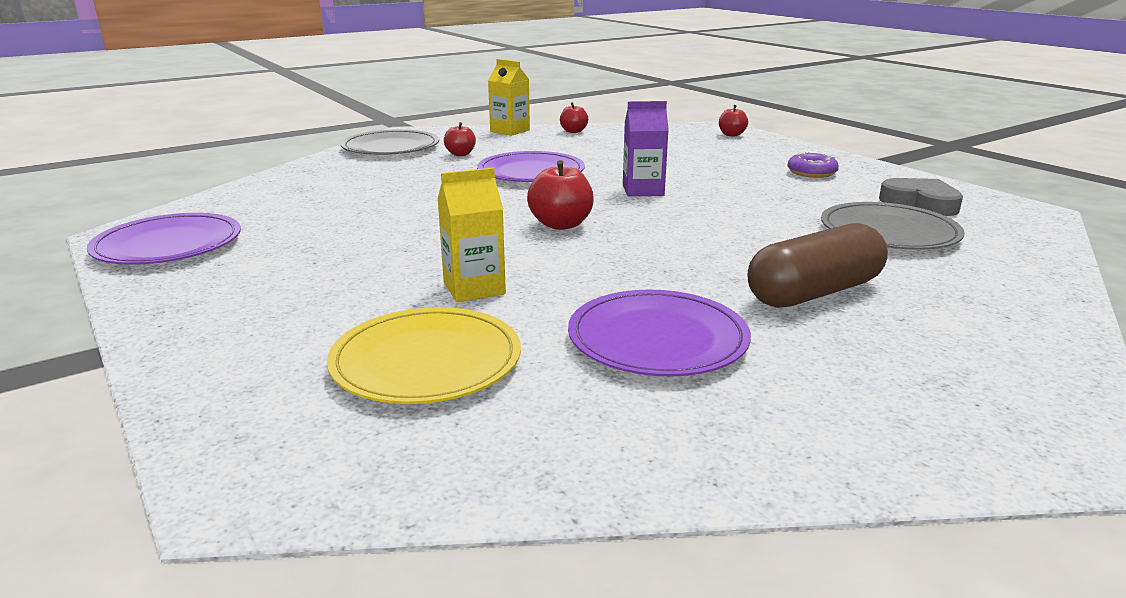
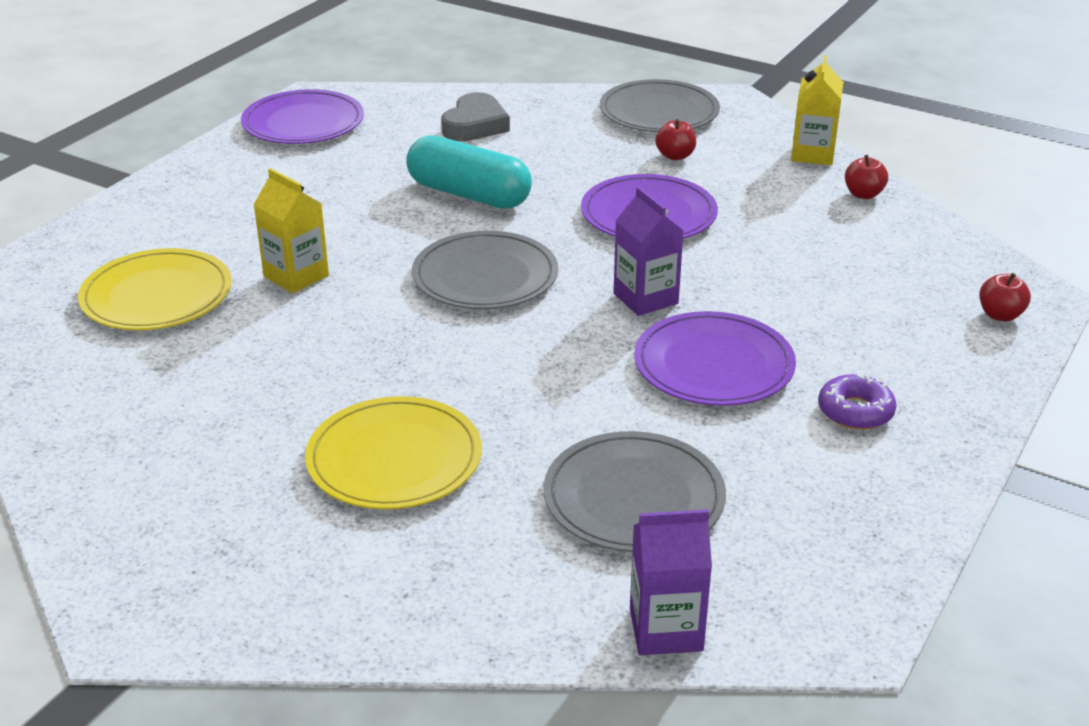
camera: 65 degrees right, 10 degrees up
red apple [527,160,594,230] -> grey plate [412,231,558,309]
purple plate [568,290,751,377] -> purple plate moved to [634,311,796,406]
brown capsule [748,223,888,308] -> yellow plate [305,396,482,509]
grey heart [879,178,963,216] -> grey heart moved to [441,92,510,141]
none -> turquoise capsule [406,135,532,209]
none -> purple carton [630,509,712,655]

